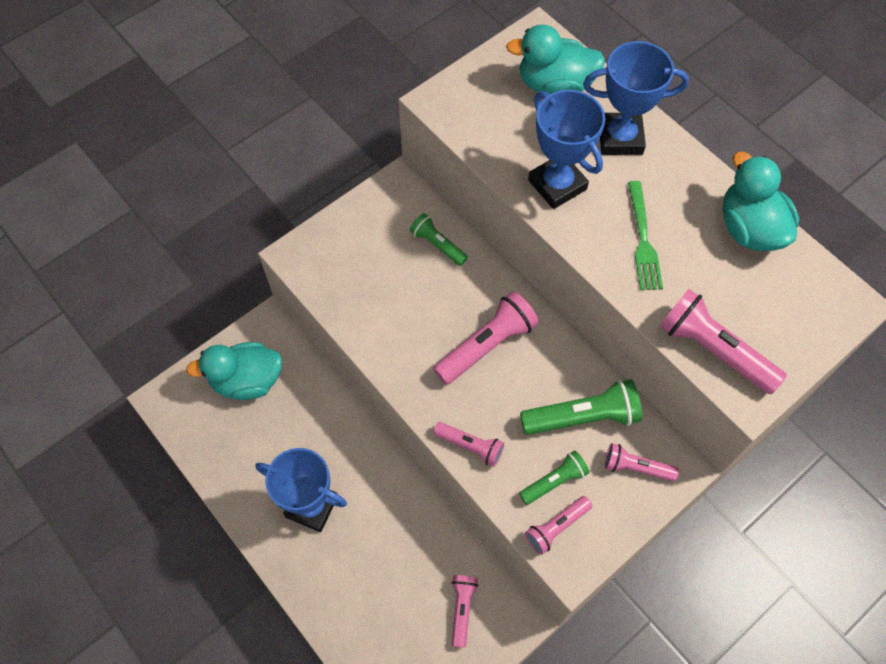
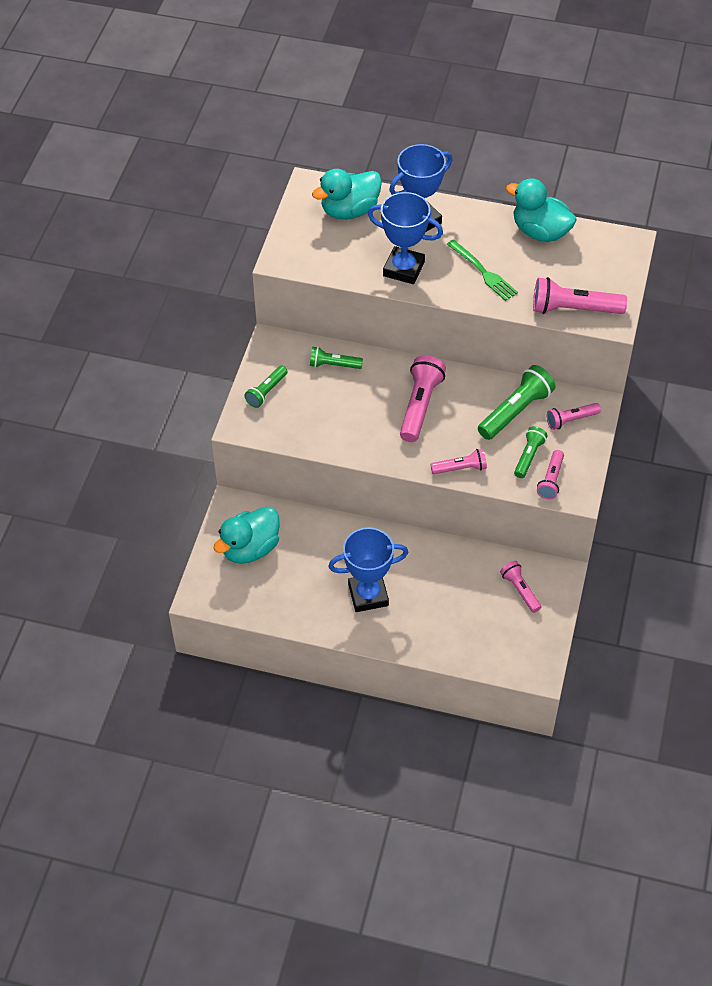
camera: 35 degrees left, 10 degrees down
none -> green flashlight [244,366,288,408]

